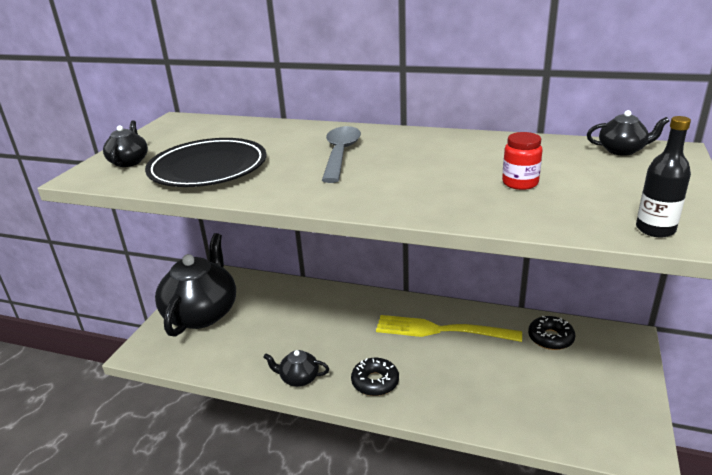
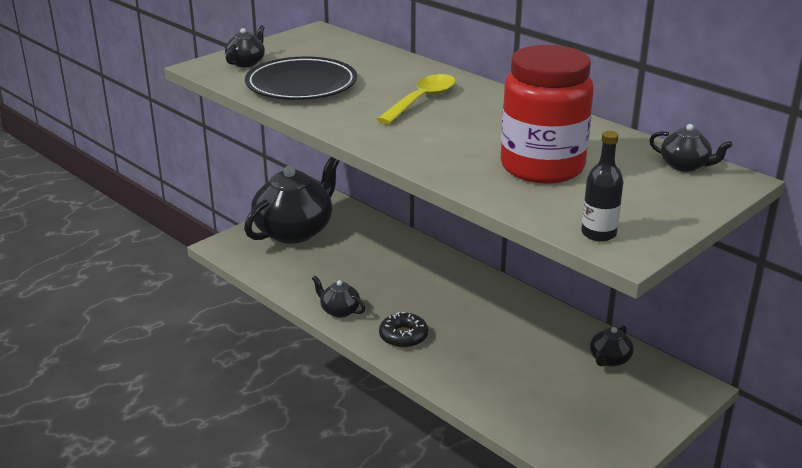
camera: 25 degrees right, 0 degrees up
grey spoon [322,126,361,183] -> yellow spoon [377,74,456,124]
yellow fork [376,315,522,342] -> none
red jar [502,132,543,190] -> red jar [501,45,593,184], size x2.39
black donut [528,316,575,350] -> black teapot [590,325,634,367]

